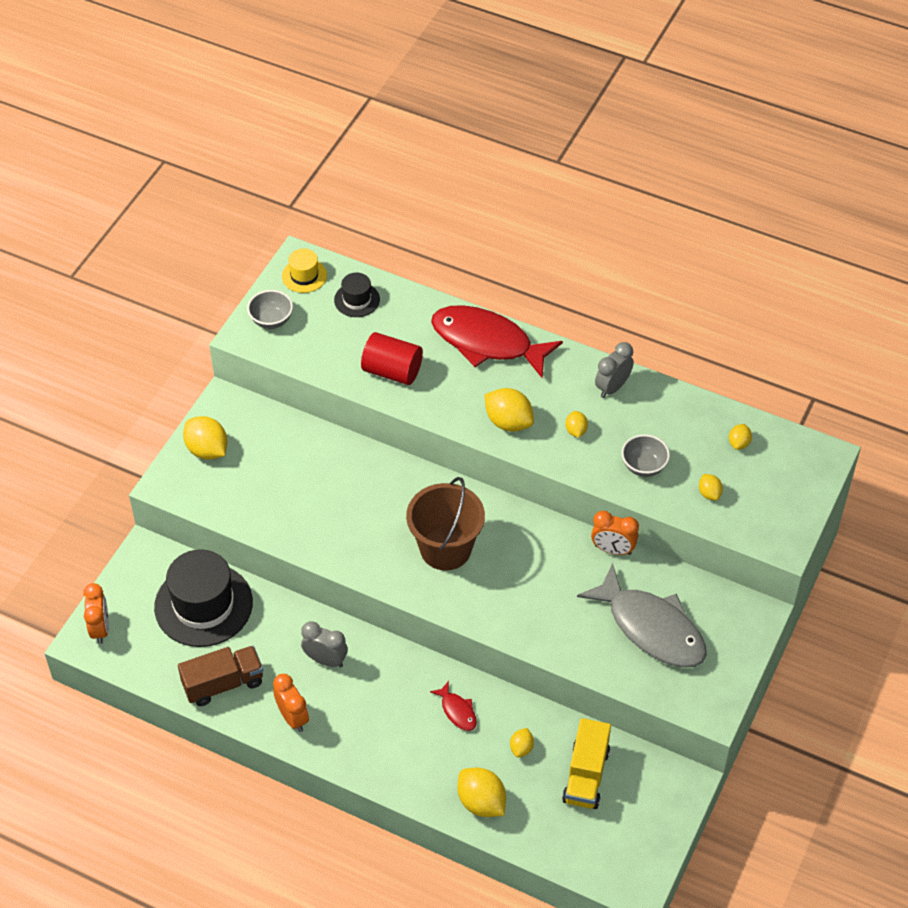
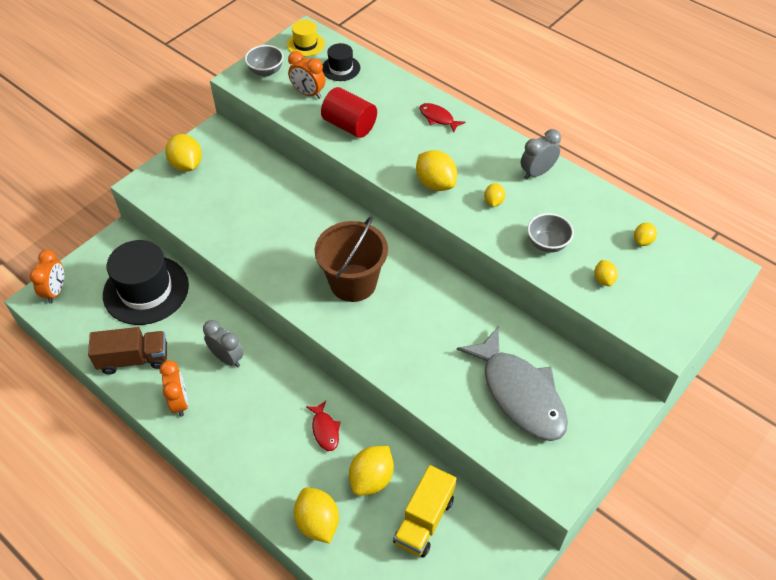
camera: 15 degrees right, 0 degrees up
red fish [431,305,563,378] -> red fish [419,103,465,132], size x0.43
yellow lemon [510,728,534,758] -> yellow lemon [349,446,394,496], size x1.84
orange clock [591,511,639,555] -> orange clock moved to [288,51,325,99]

